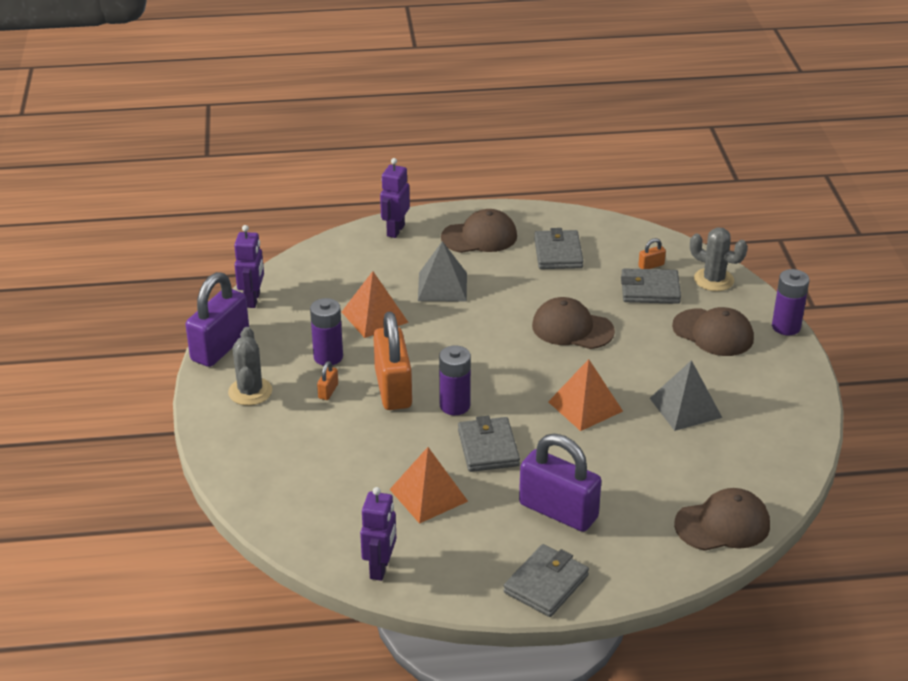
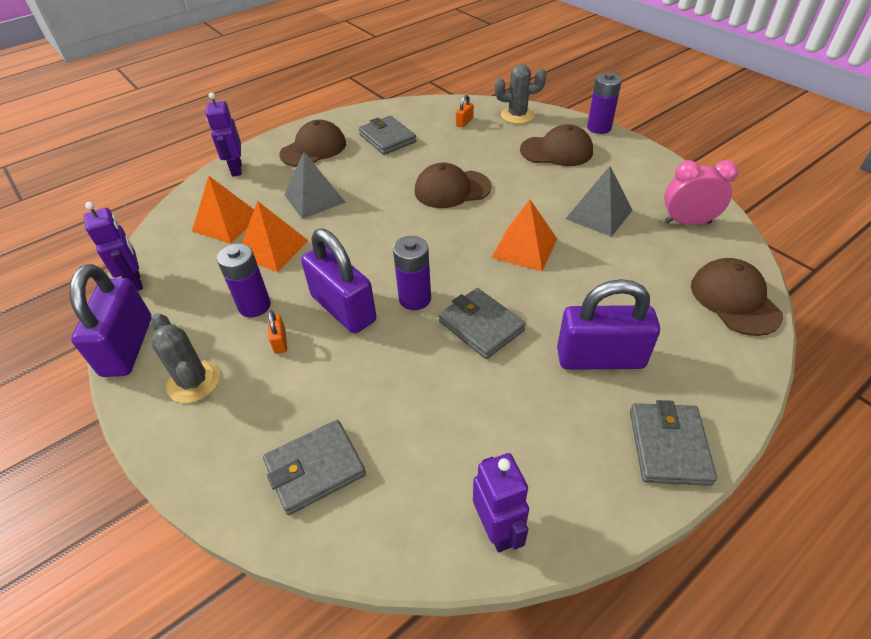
camera: 30 degrees left, 10 degrees up
orange padlock [373,312,412,410] -> purple padlock [301,228,376,334]
orange pyramid [389,447,468,524] -> orange pyramid moved to [192,176,254,244]
grey wallet [621,268,681,304] -> grey wallet moved to [263,420,366,515]
brown cap [674,488,770,551] -> brown cap turned 60 degrees counterclockwise [691,258,783,336]
none -> pink clock [664,160,738,225]

